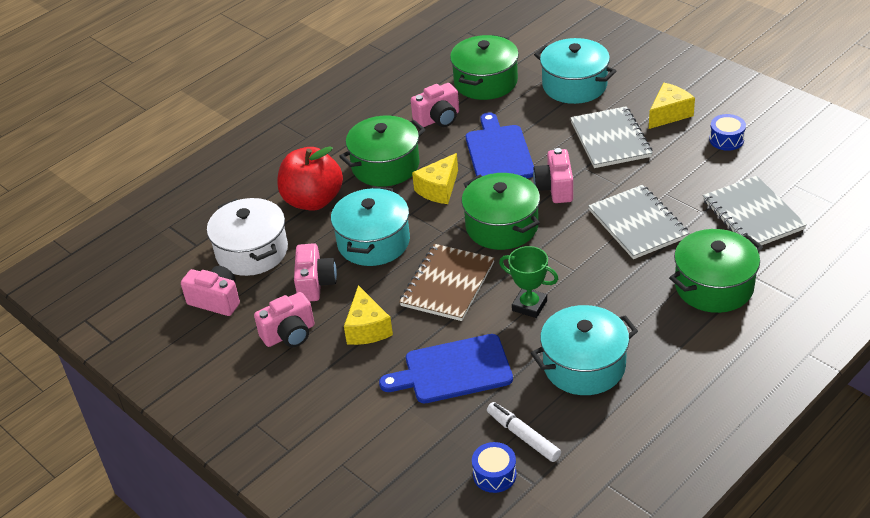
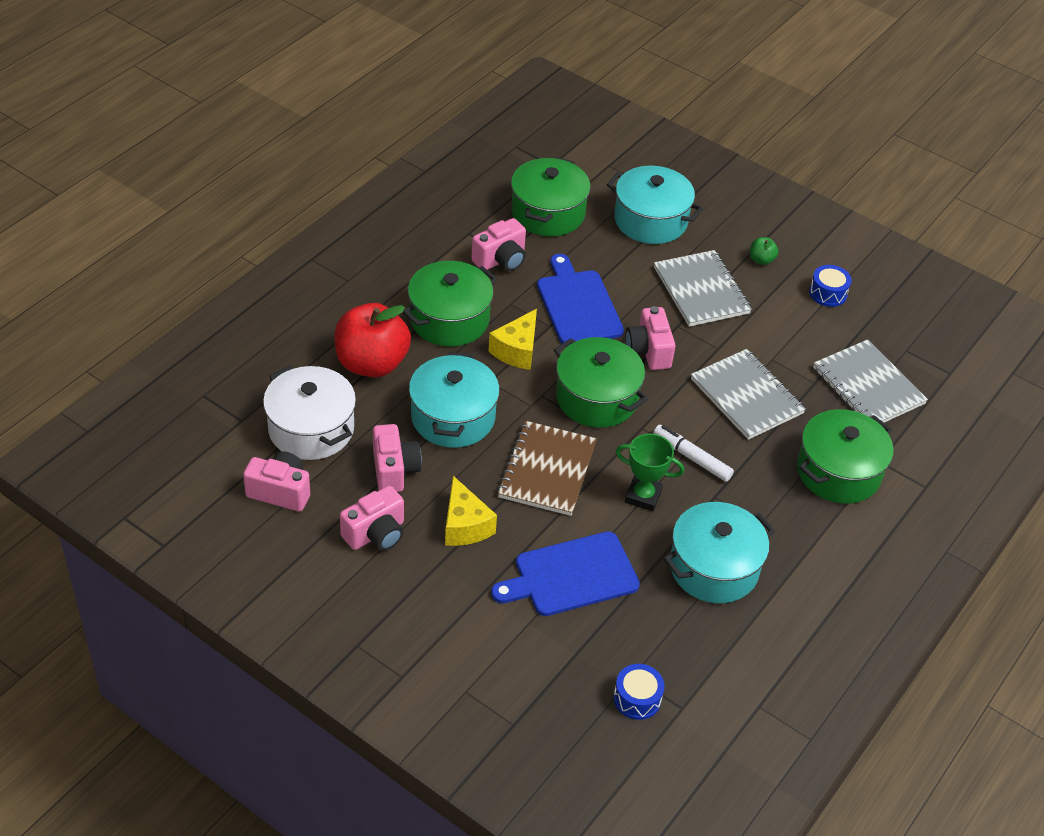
camera: 15 degrees left, 5 degrees up
white marker [487,402,561,462] -> white marker moved to [653,425,734,482]
yellow cheese [649,83,695,129] -> green apple [750,237,778,265]

